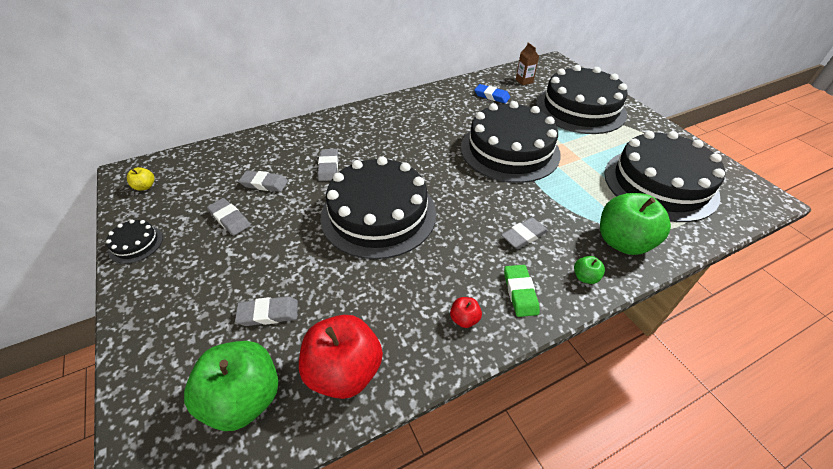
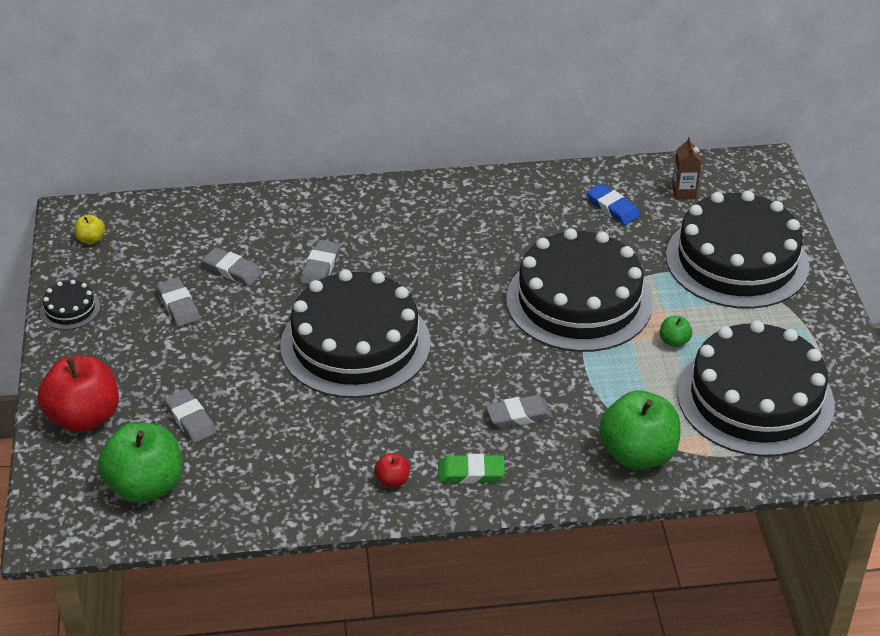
camera: 20 degrees right, 5 degrees down
grey eraser [235,296,298,326] -> grey eraser turned 45 degrees clockwise [164,389,216,443]
red apple [299,315,383,399] -> red apple moved to [38,356,119,433]
green eraser [504,265,539,317] -> green eraser turned 75 degrees clockwise [438,454,505,483]
green apple [574,256,605,284] -> green apple moved to [659,316,692,347]

